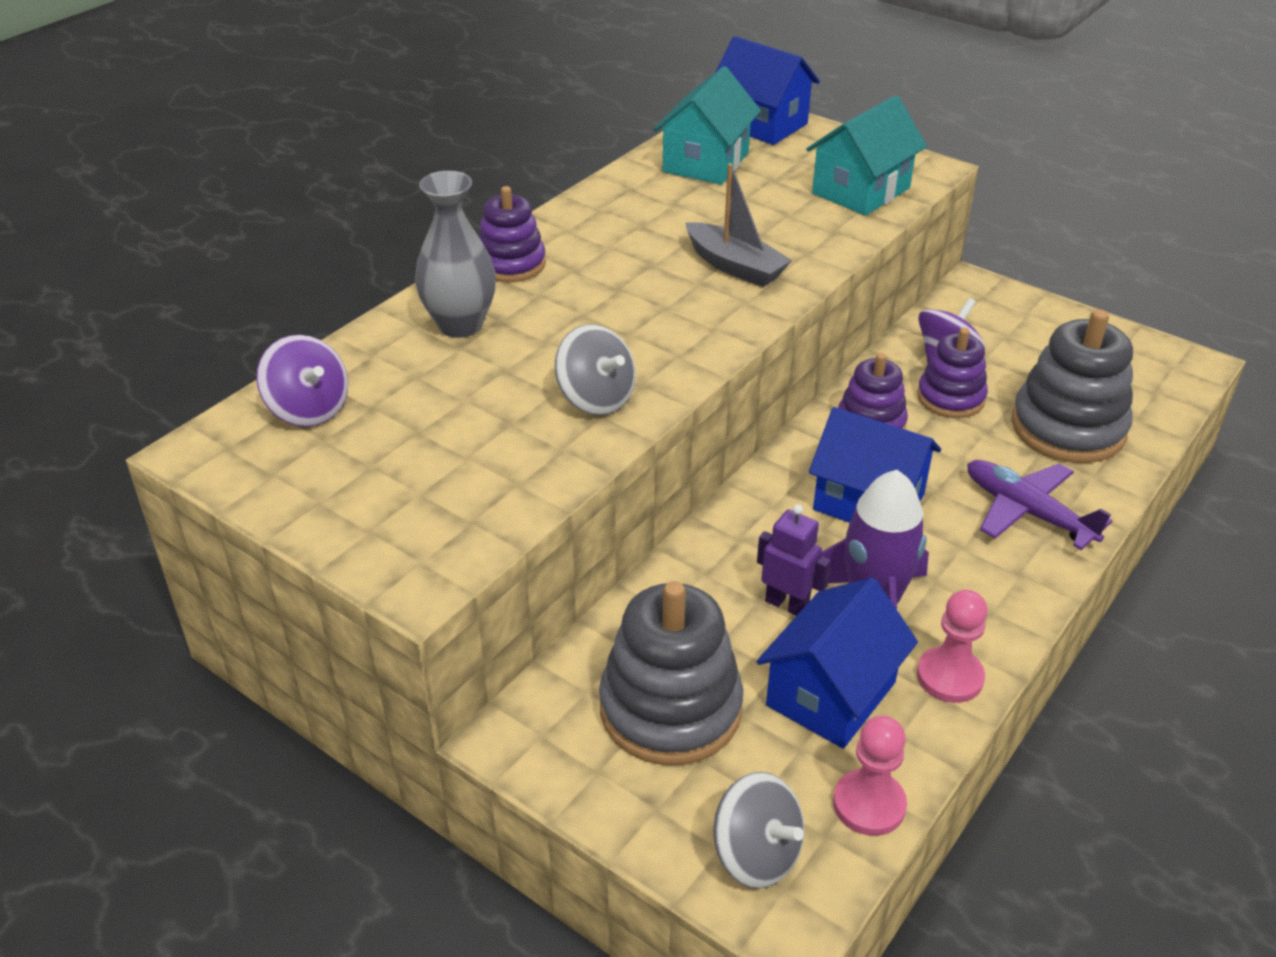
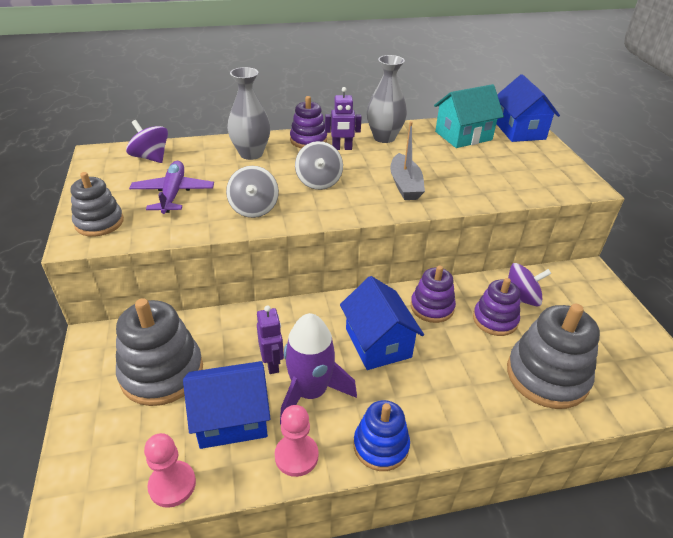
camera: 40 degrees right, 0 degrees up
purple spinning top [256,335,348,427] -> purple spinning top turned 135 degrees clockwise [126,120,168,163]
grey spinning top [713,772,804,889] -> grey spinning top moved to [295,141,343,190]
turquoise house [806,95,927,216] -> none
purple plane [967,460,1112,550] -> purple plane moved to [129,161,214,214]
none -> grey stacking toy [70,172,124,237]
none -> purple robot [325,87,362,150]
none -> blue stacking toy [354,400,410,471]
none -> grey vase [367,55,407,143]

